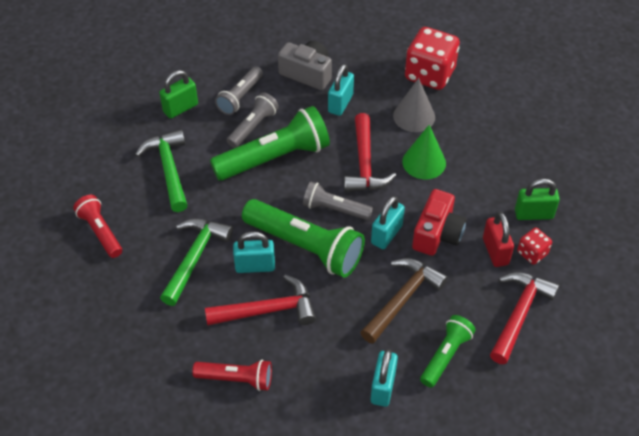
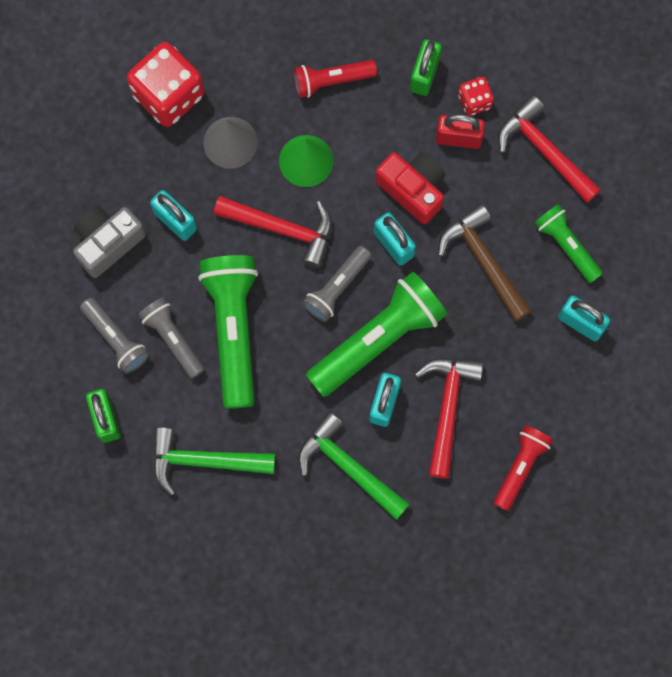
camera: 70 degrees left, 25 degrees up
red flashlight [73,195,122,258] -> red flashlight moved to [294,60,377,98]

